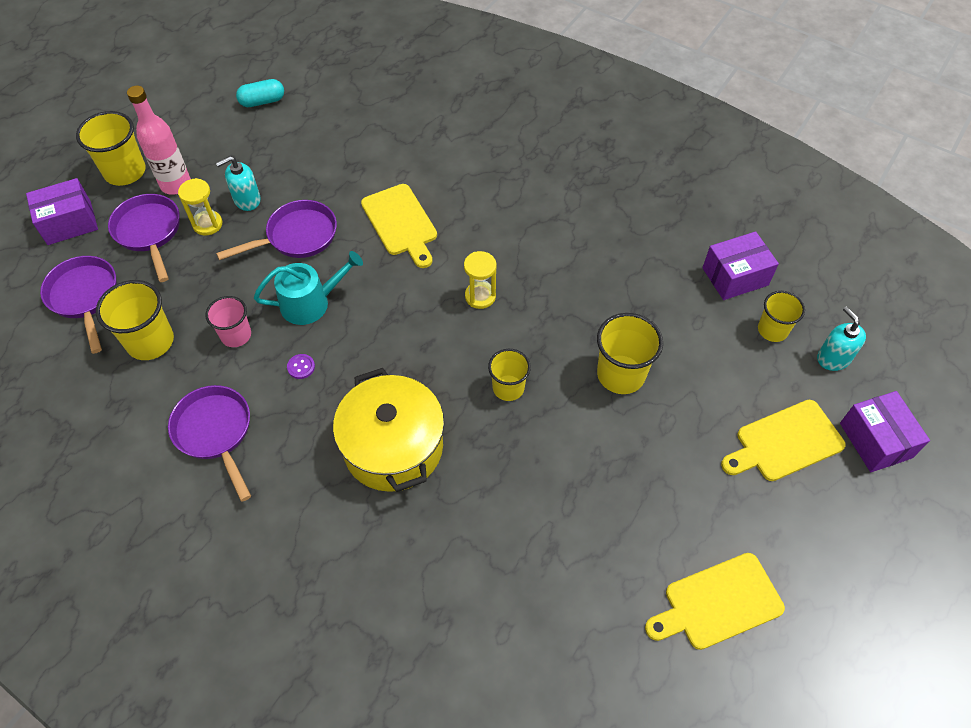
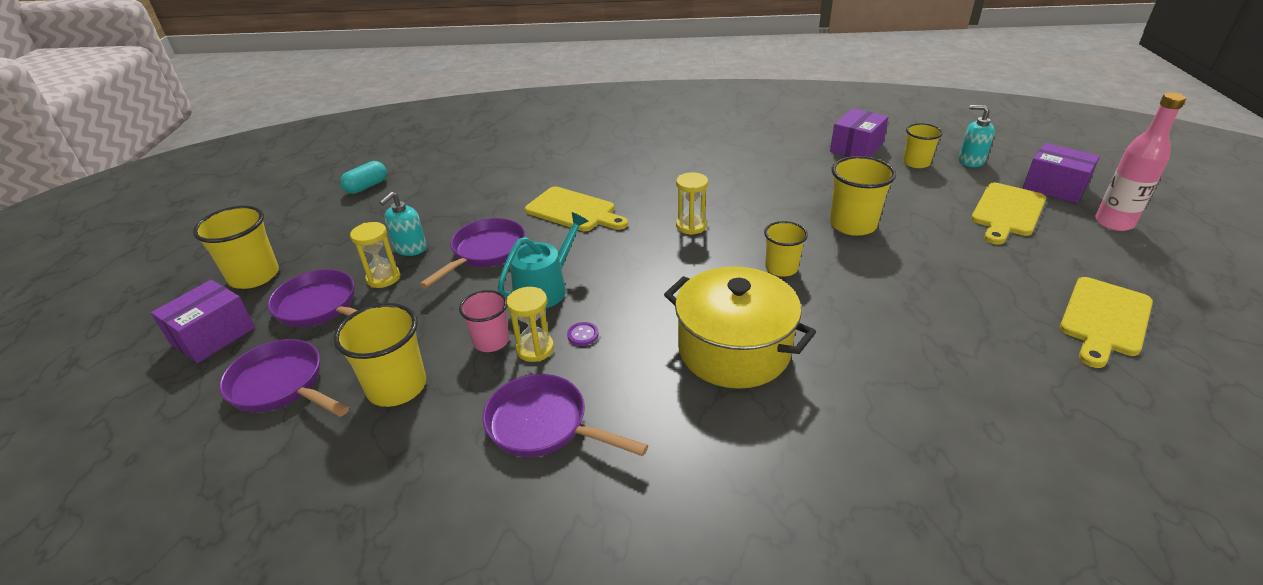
camera: 30 degrees left, 20 degrees down
pink bottle [127,86,191,195] -> pink bottle moved to [1096,92,1186,231]
none -> yellow hourglass [506,287,554,362]

